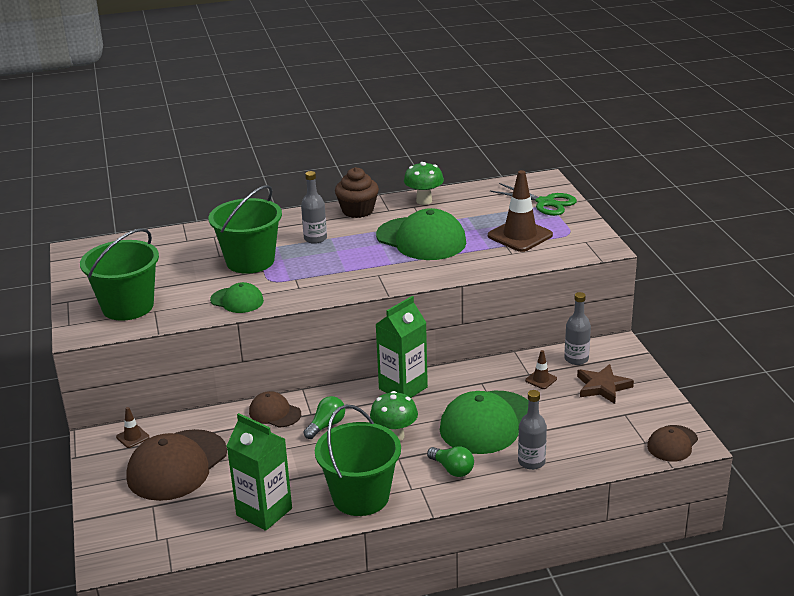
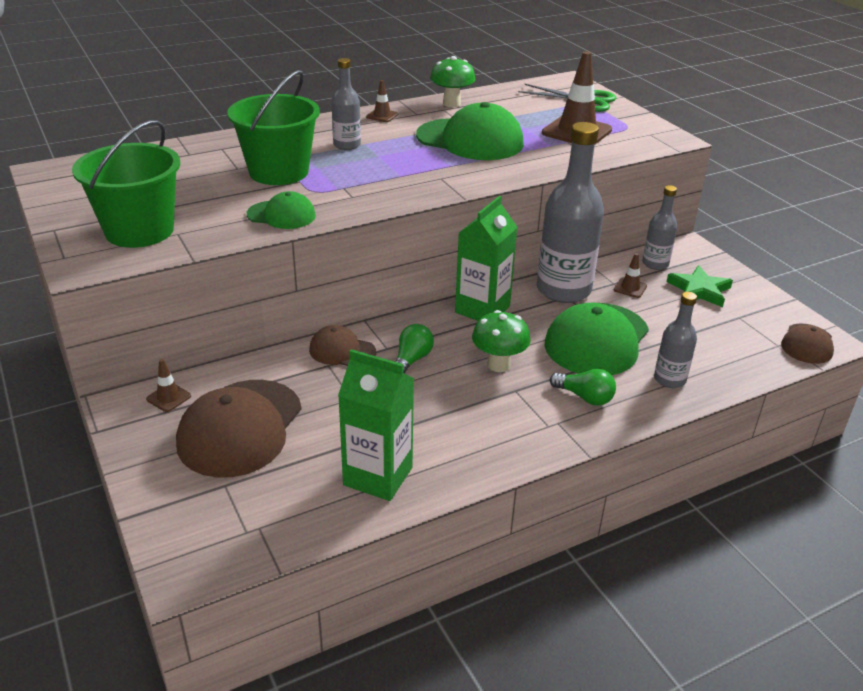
camera: 15 degrees left, 5 degrees up
green bucket [315,404,401,516] -> none
brown cupcake [335,167,379,218] -> brown traffic cone [366,80,398,122]
brown star [577,364,634,404] -> green star [667,265,733,307]
none -> grey bottle [537,122,604,303]

